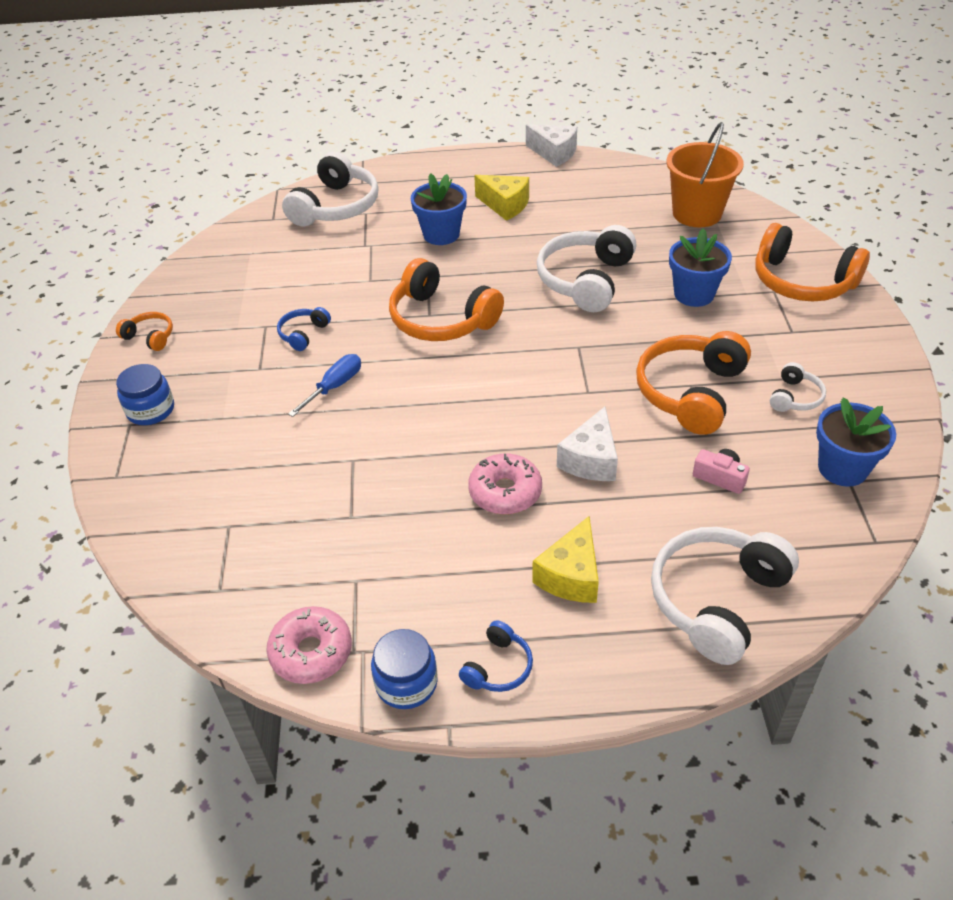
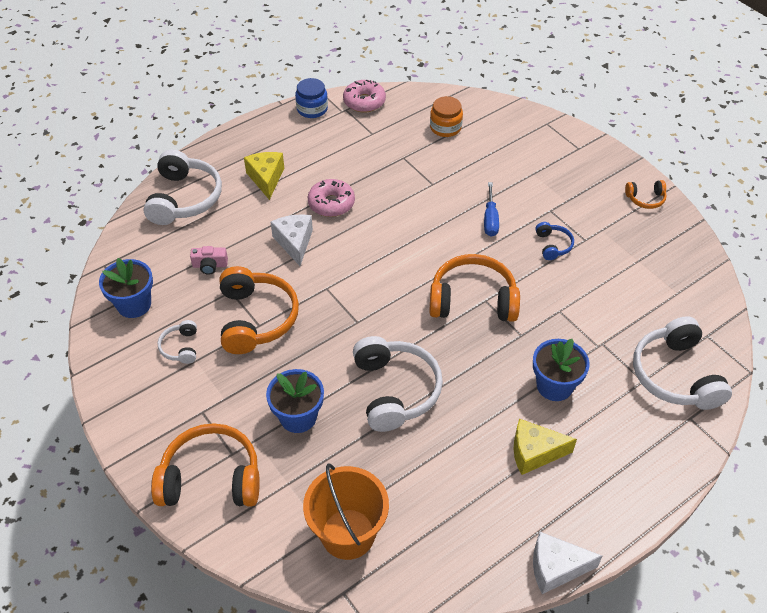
camera: 145 degrees right, 5 degrees up
blue jar [116,364,174,425] -> none
blue headphones [459,620,533,692] -> none
none -> orange jar [430,96,463,137]

